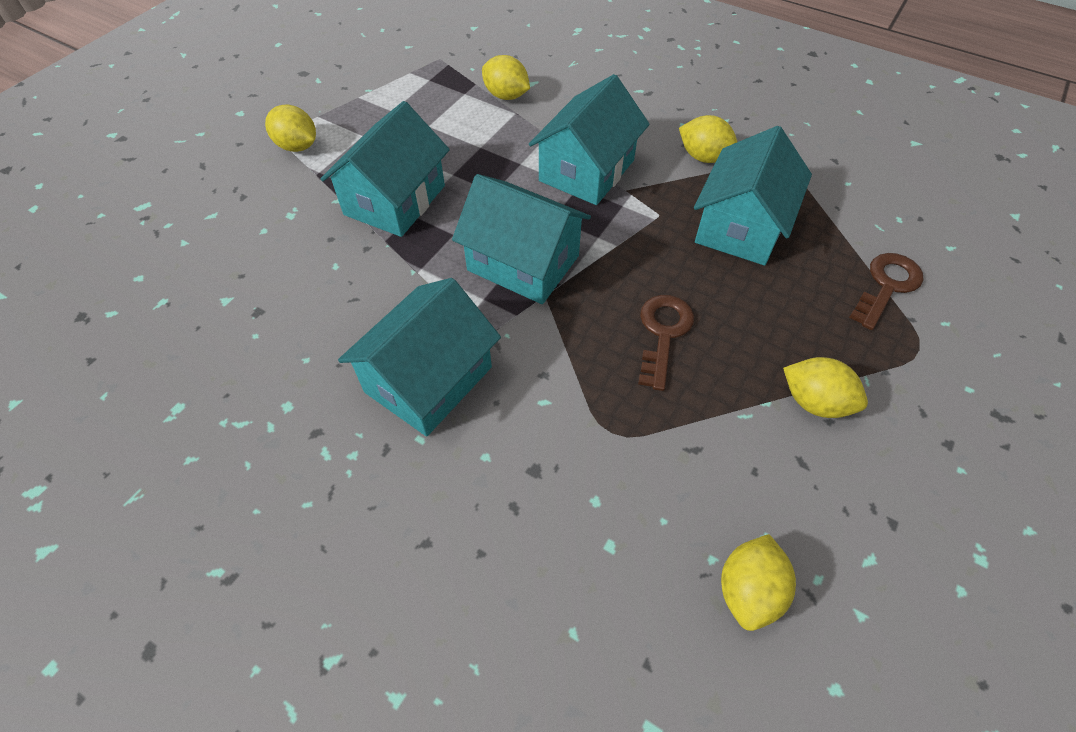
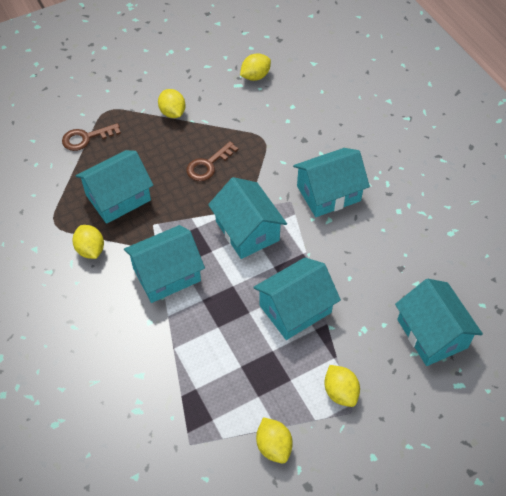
camera: 150 degrees left, 0 degrees up
yellow lemon [482,55,530,100] -> yellow lemon moved to [256,417,293,464]
none -> turquoise house [395,279,483,366]

